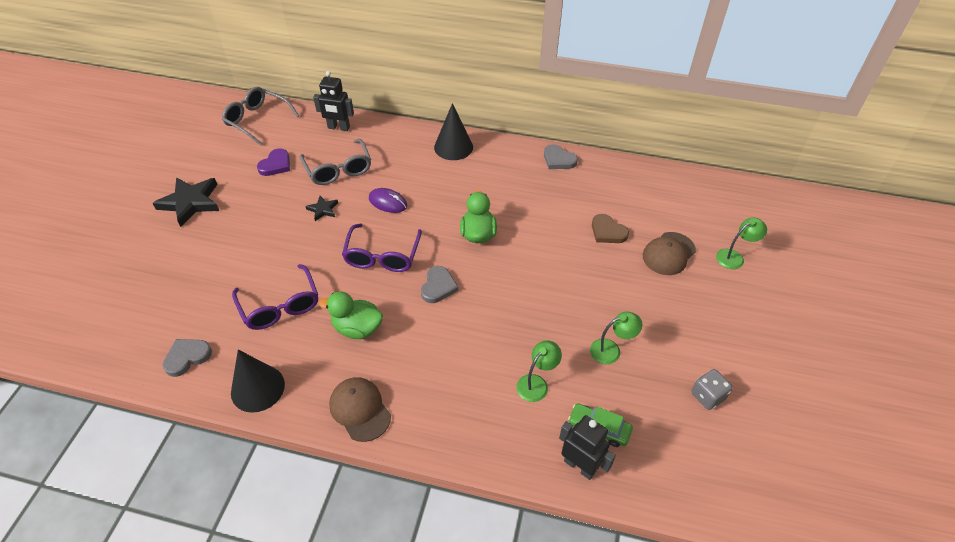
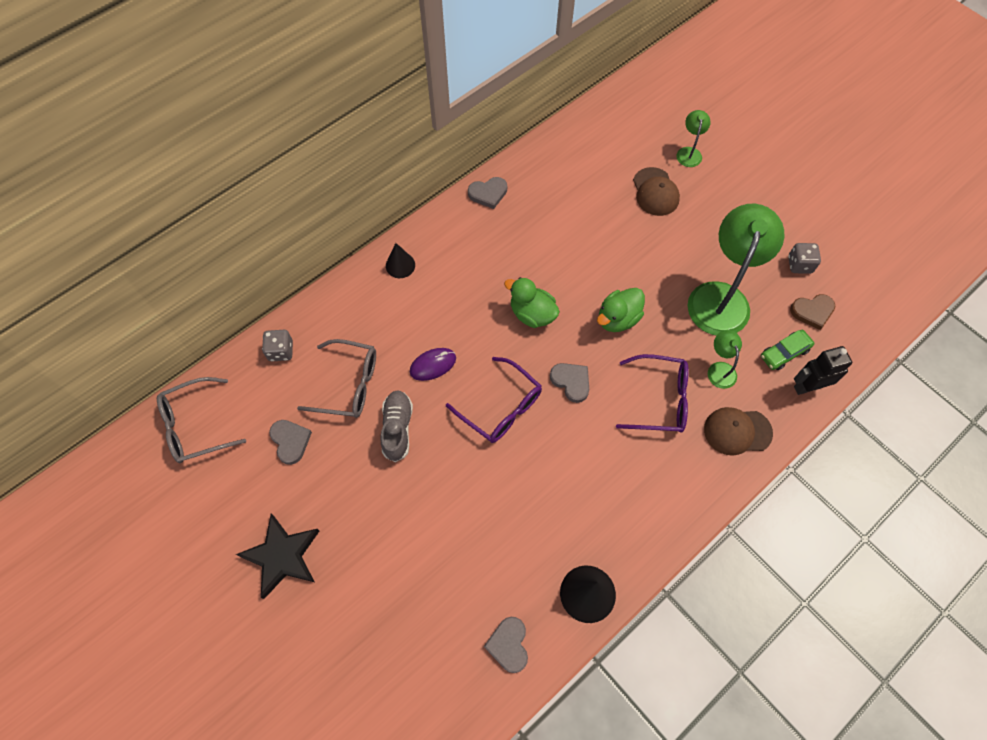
camera: 55 degrees left, 15 degrees up
purple glasses [232,264,318,330] -> purple glasses moved to [616,354,689,433]
purple heart [257,148,290,176] -> grey heart [269,420,312,465]
black star [305,196,338,221] -> grey shoe [380,390,413,462]
black robot [313,71,354,131] -> grey dice [262,330,293,361]
green duck [319,291,383,339] -> green duck moved to [597,288,645,332]
brown cap [329,377,391,442] -> brown cap moved to [704,407,773,456]
black cone [434,103,473,160] -> black cone [386,243,415,278], size x0.65
green lamp [590,312,642,364] -> green lamp [688,204,784,336], size x2.20
brown heart [592,214,629,243] -> brown heart moved to [790,294,836,330]

